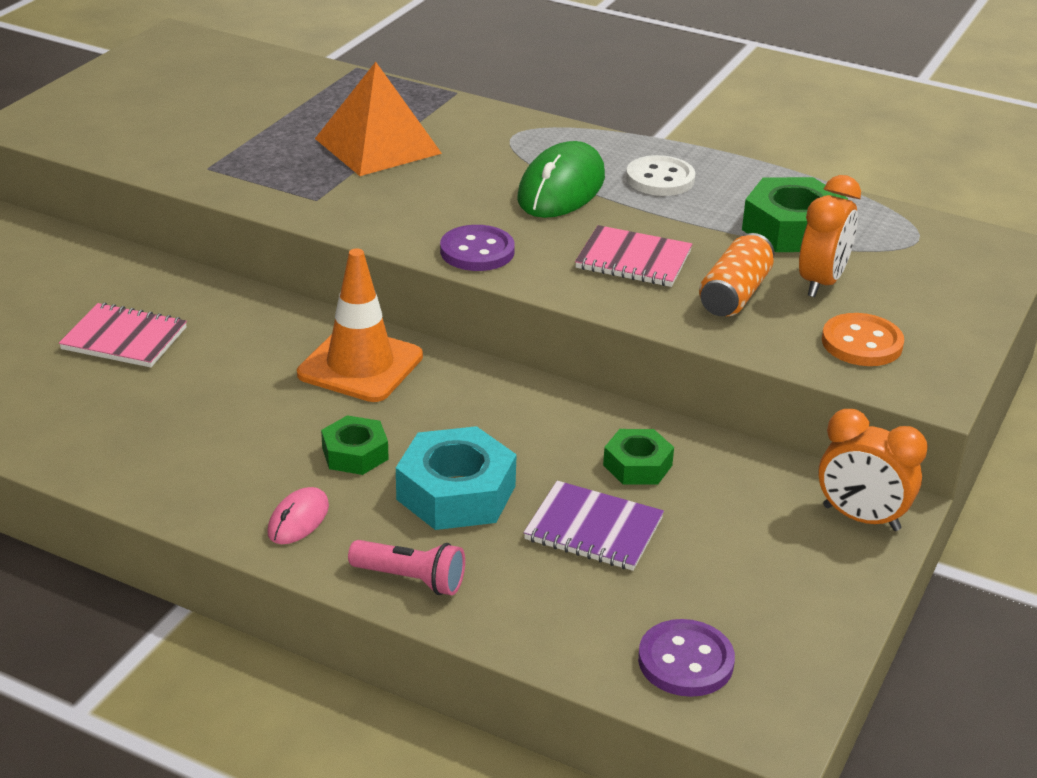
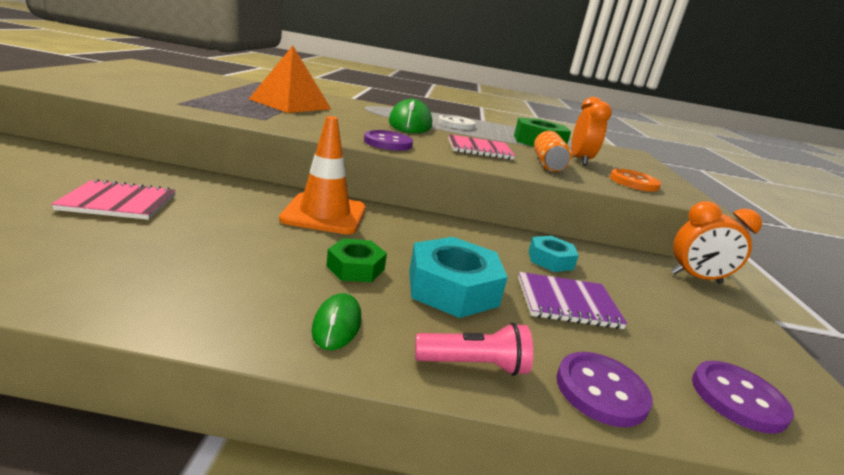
camera: 25 degrees left, 10 degrees down
pink mouse [267,487,329,544] -> green mouse [312,293,361,350]
green nut [603,429,674,485] -> turquoise nut [529,236,579,272]
none -> purple button [556,352,653,427]

